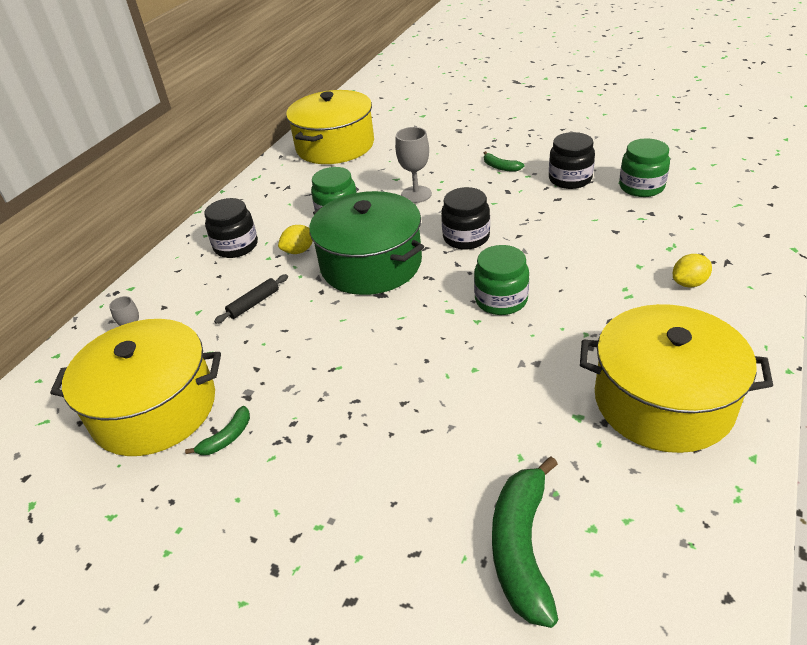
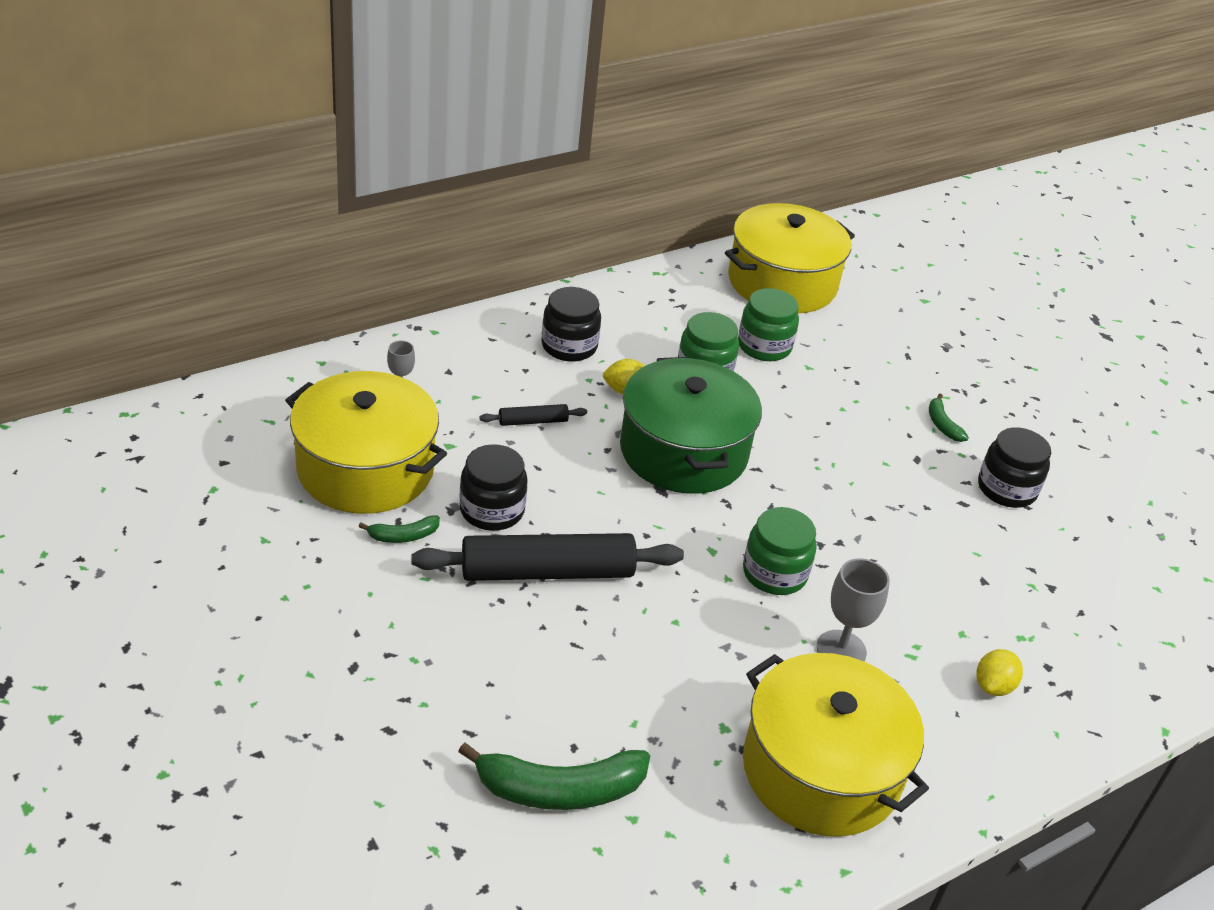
camera: 25 degrees right, 0 degrees up
grey goblet [395,127,432,203] -> grey goblet moved to [816,558,890,661]
black jar [441,187,490,250] -> black jar moved to [459,444,528,531]
green banana [492,456,558,628] -> green banana turned 135 degrees counterclockwise [458,743,650,810]
green jar [619,138,670,197] -> green jar moved to [738,288,799,361]
yellow lemon [673,254,712,287] -> yellow lemon turned 60 degrees counterclockwise [977,649,1023,696]
none -> black rolling pin [411,533,684,581]

